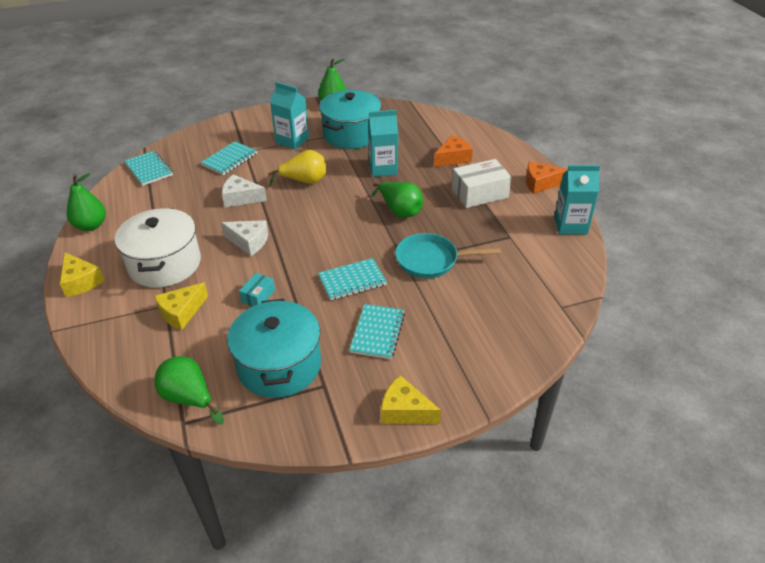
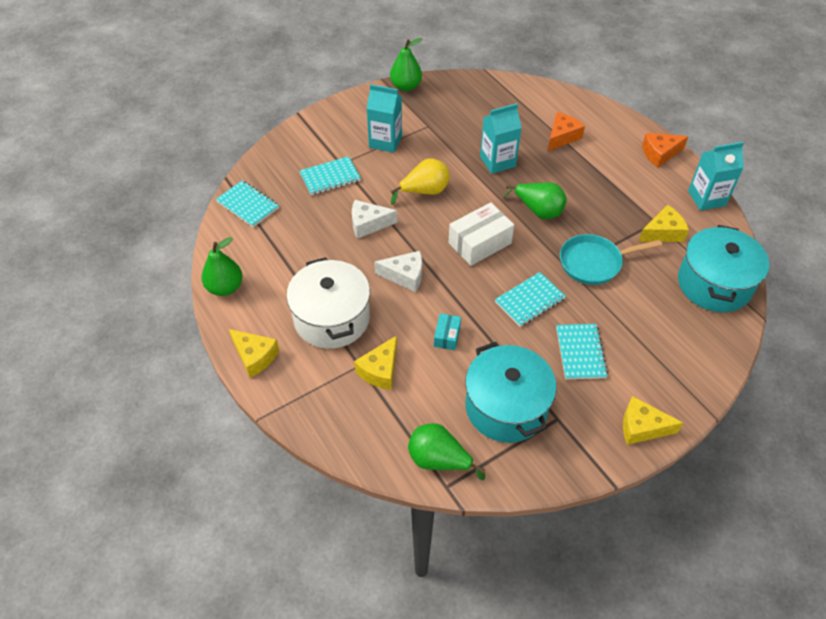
camera: 15 degrees left, 10 degrees up
turquoise notebook [200,141,257,175] -> turquoise notebook turned 45 degrees clockwise [299,156,361,195]
turquoise pot [319,90,381,149] -> turquoise pot moved to [678,225,769,312]
white box [452,159,512,208] -> white box moved to [448,202,514,266]
none -> yellow cheese [638,205,689,242]

